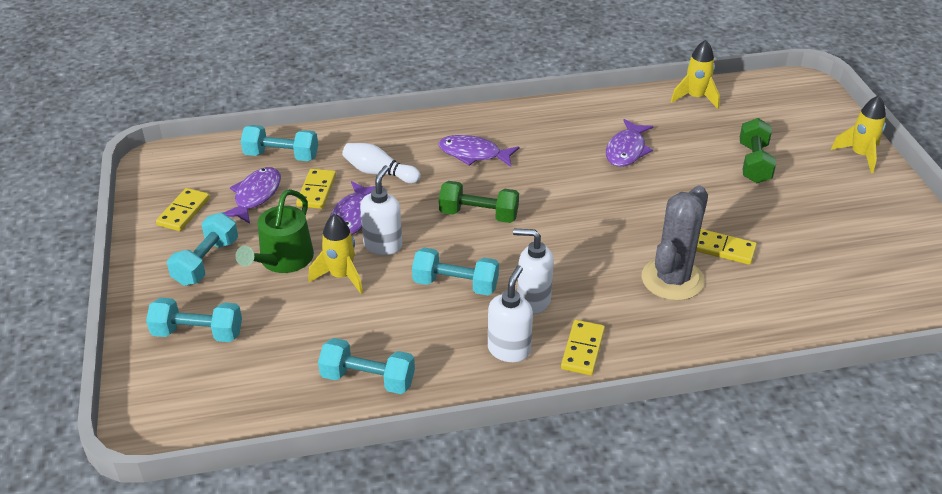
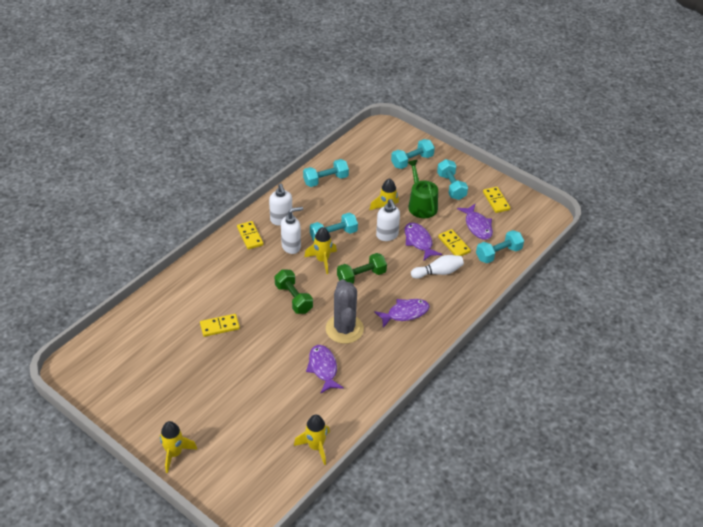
camera: 140 degrees right, 5 degrees up
grey cactus [642,186,708,301] -> grey cactus moved to [326,279,364,344]
green dumbbell [740,118,776,183] -> green dumbbell moved to [275,269,313,314]
none -> yellow rocket [304,227,337,274]

